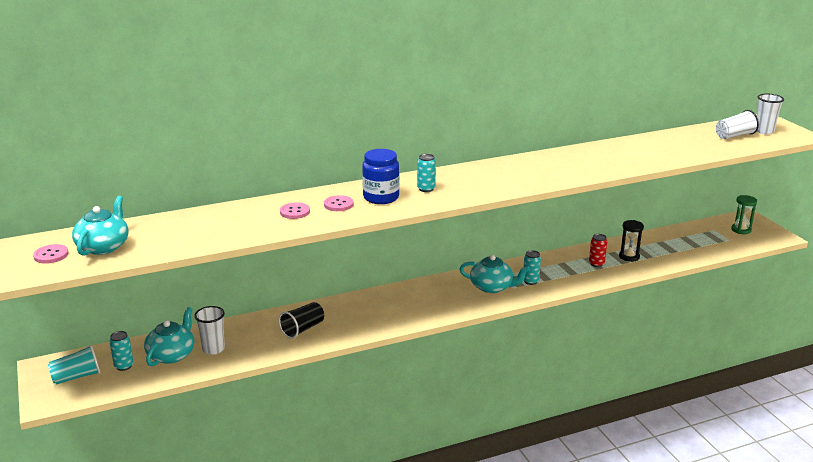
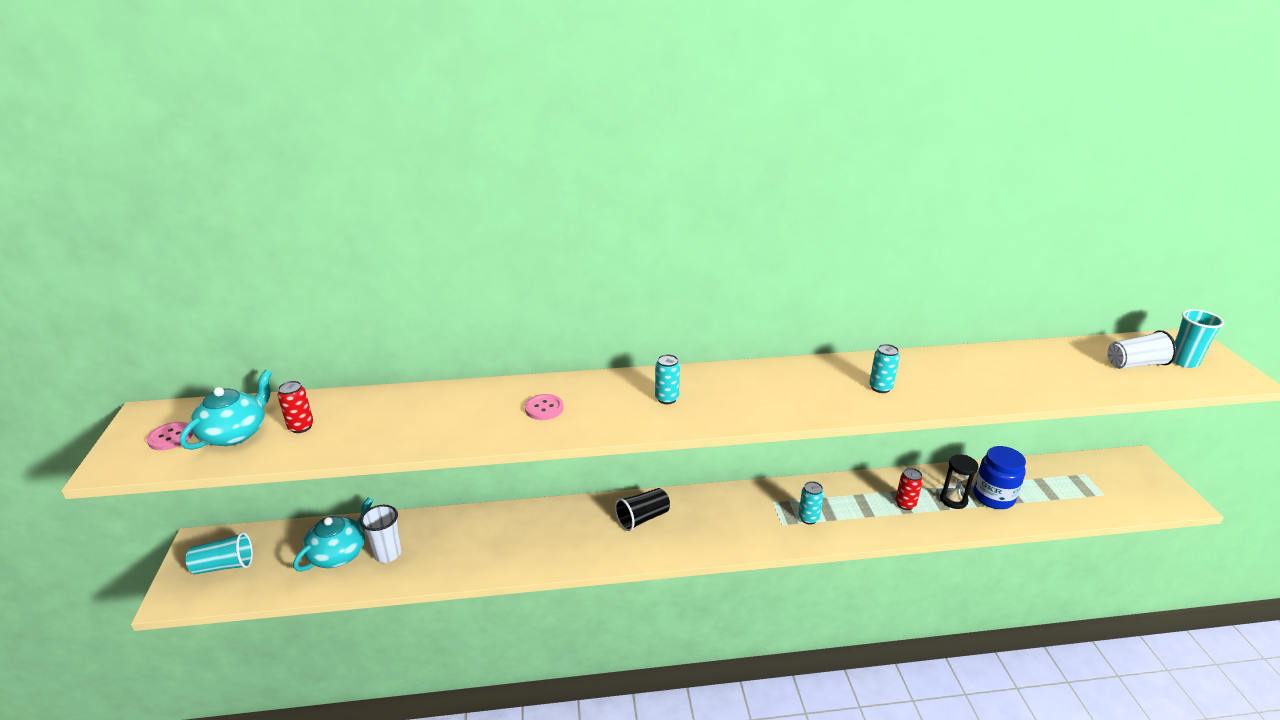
camera: 15 degrees right, 5 degrees up
turquoise can [109,331,133,371] -> turquoise can moved to [869,344,900,393]
black cup [279,302,324,339] -> black cup moved to [615,488,670,531]
pink button [280,202,310,219] -> none
blue jar [362,149,399,204] -> blue jar moved to [973,446,1026,509]
turquoise teapot [460,255,530,293] -> none
green hourglass [731,195,757,234] -> none
white cup [757,93,784,134] -> turquoise cup [1173,309,1224,368]
none -> red can [277,381,314,433]

